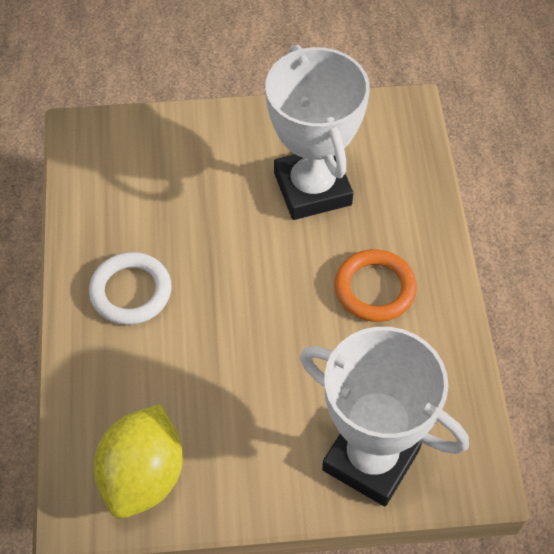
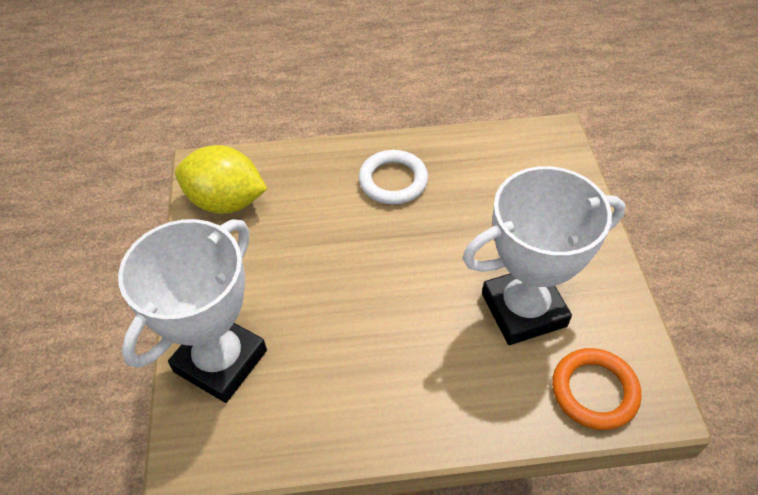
camera: 90 degrees right, 5 degrees down
orange ring [334,249,417,322] -> orange ring moved to [552,348,641,430]

